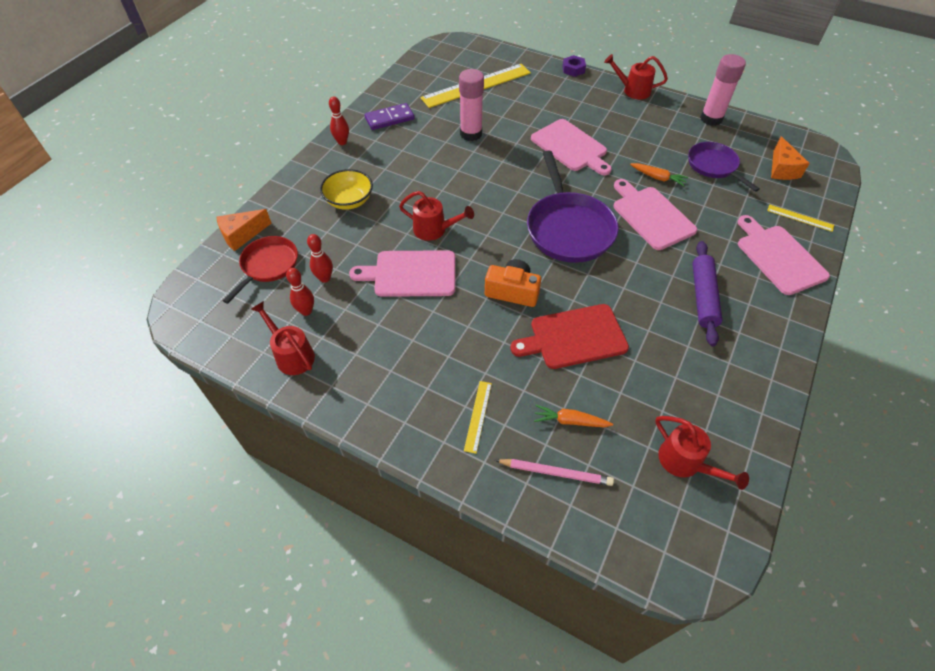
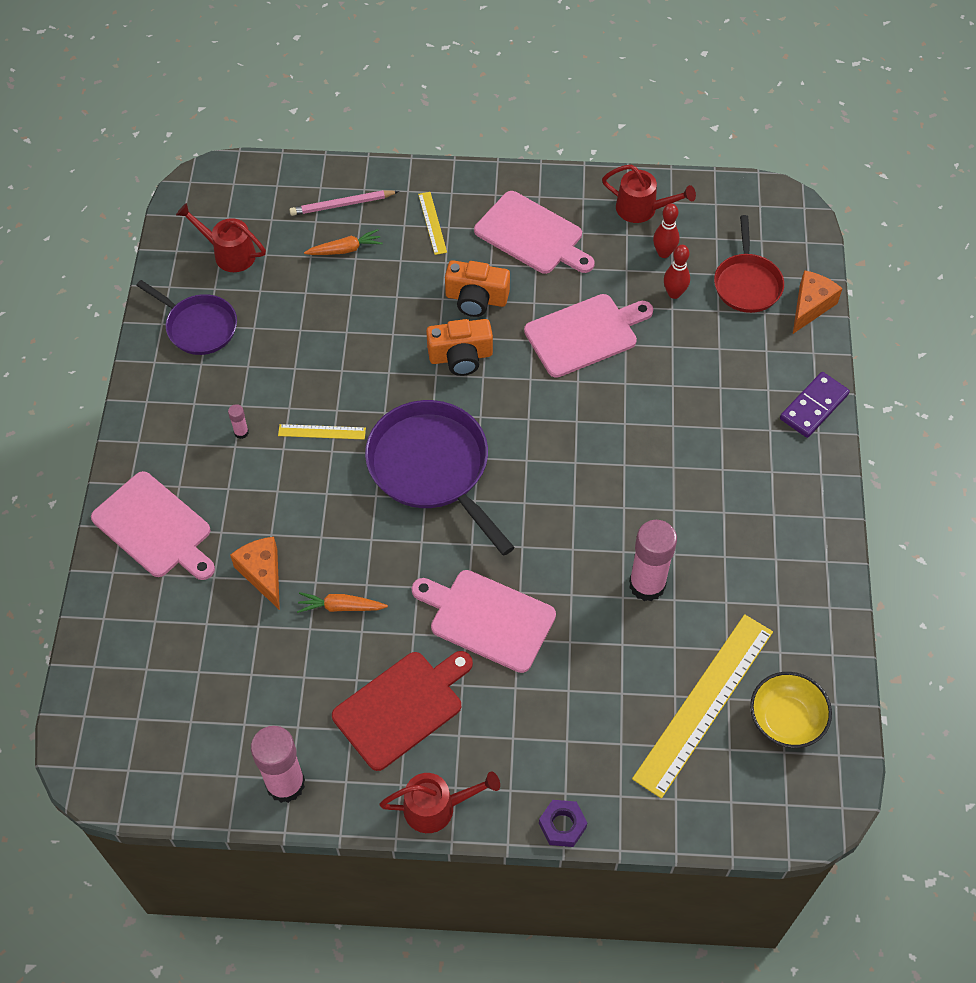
camera: 155 degrees right, 5 degrees up
yellow bowl [320,169,373,210] -> yellow bowl moved to [750,672,832,748]
red bowling pin [329,96,349,145] -> none
purple domino [365,103,414,130] -> purple domino moved to [780,372,850,438]
red watering can [399,191,474,241] -> none
red cutting board [510,304,629,369] -> red cutting board moved to [332,651,473,771]
pink cutting board [613,179,697,250] -> pink cutting board moved to [474,191,595,274]
purple pan [688,142,760,192] -> purple pan moved to [136,280,237,355]
purple rolling pin [692,241,722,347] -> pink glue stick [228,404,249,439]
yellow ruler [767,205,834,232] -> yellow ruler moved to [278,424,366,439]
orange cheese [771,136,810,180] -> orange cheese moved to [230,537,280,610]
none -> orange camera [445,260,510,317]

